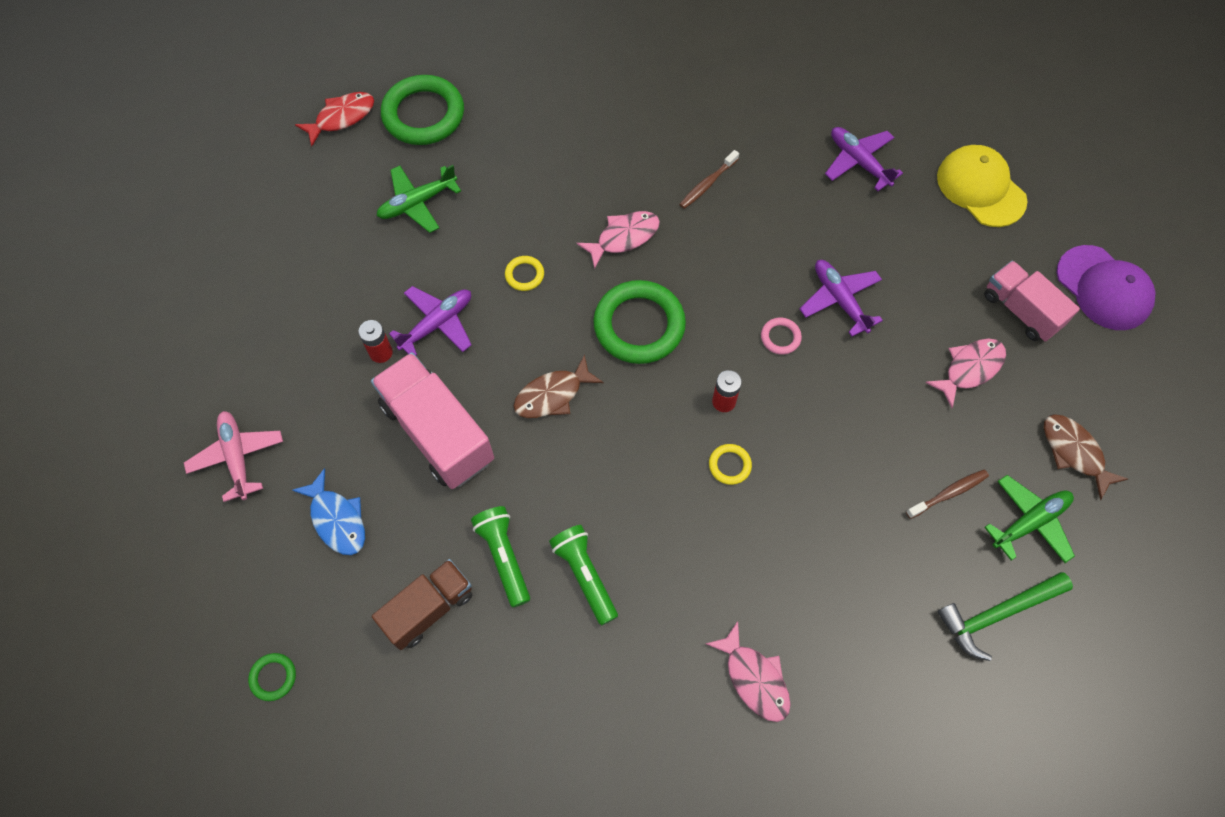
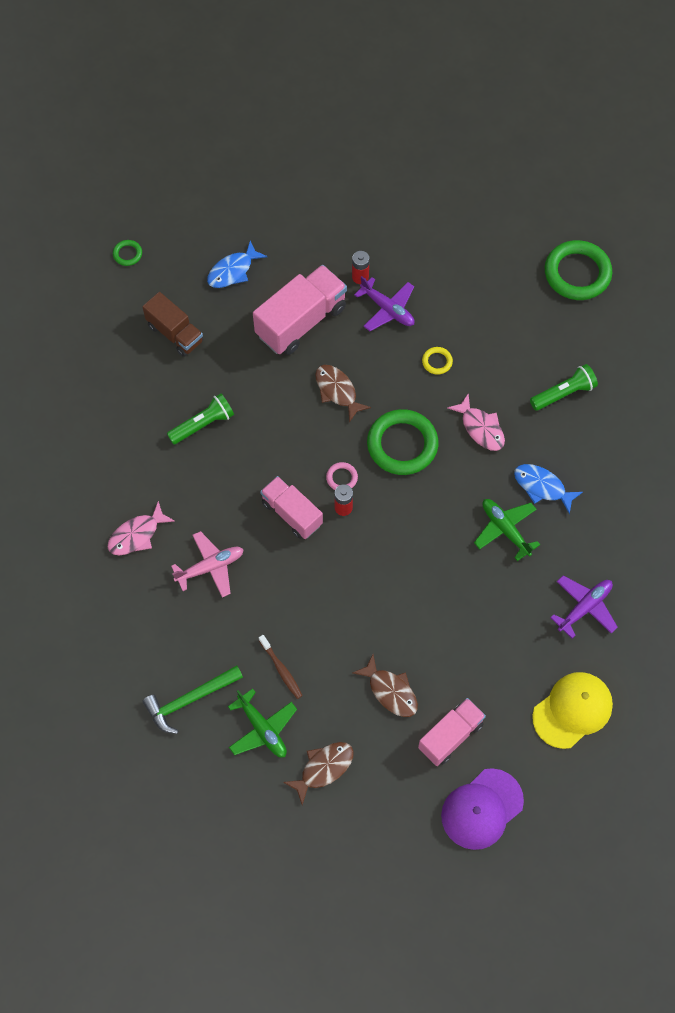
camera: 85 degrees right, 0 degrees up
pink plane [184,411,283,502] -> pink plane moved to [171,531,244,598]
red fish [295,92,374,146] -> none
green plane [377,165,461,233] -> green plane moved to [474,499,540,561]
green flashlight [471,506,530,607] -> green flashlight moved to [530,364,598,411]
brown toothbrush [679,150,739,209] -> blue fish [514,464,583,514]
yellow ring [709,444,752,485] -> pink truck [260,476,323,539]
pink ring [761,318,802,355] -> pink ring moved to [326,462,358,490]
purple plane [800,260,883,337] -> none
pink fish [925,338,1006,408] -> brown fish [352,654,418,717]
green hammer [937,572,1073,661] -> green hammer turned 90 degrees counterclockwise [142,665,243,734]

